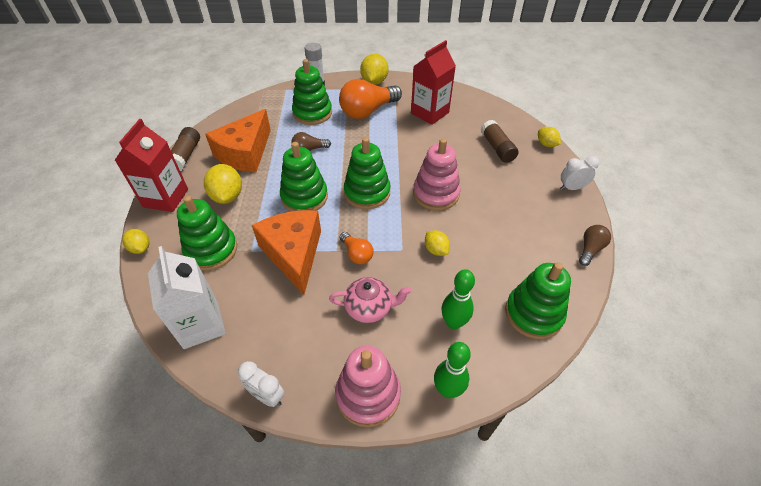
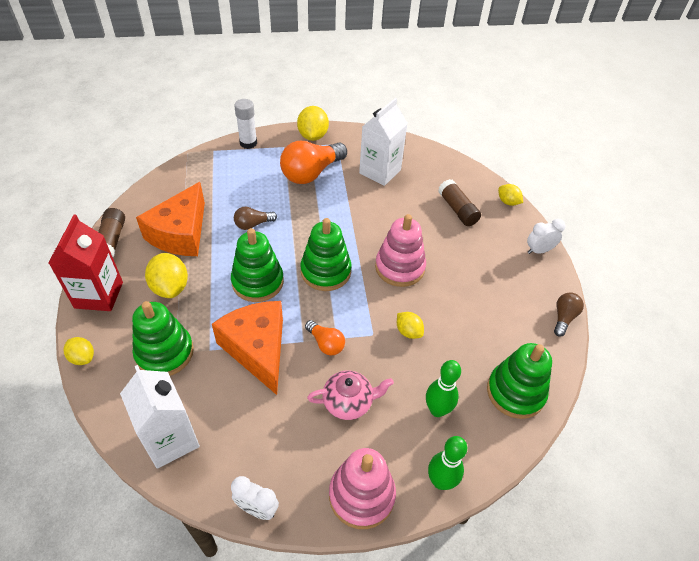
camera: 10 degrees left, 0 degrees up
green stacking toy [292,59,332,125] -> none
red carton [411,40,456,125] -> white carton [359,98,408,186]

